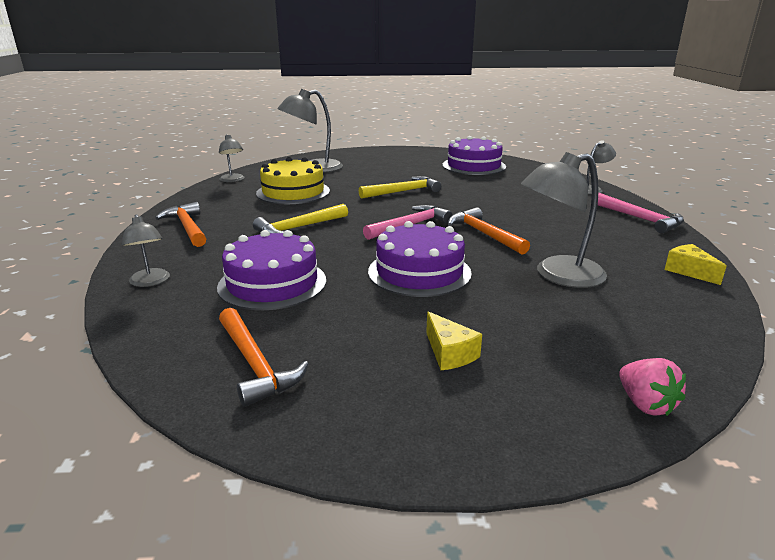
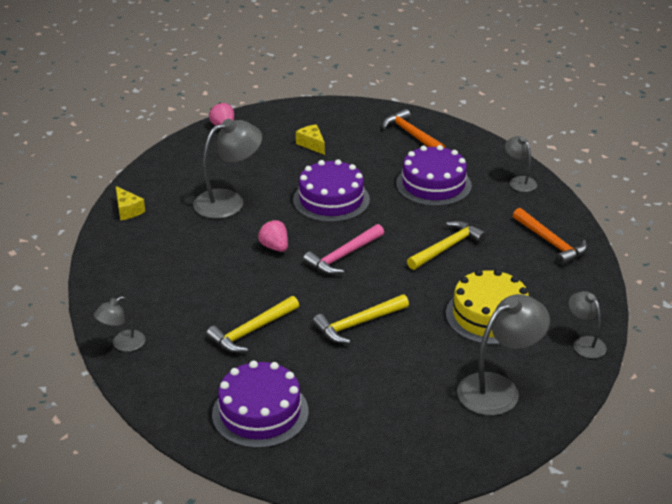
camera: 175 degrees right, 10 degrees up
orange hammer [448,207,530,255] -> pink strawberry [258,220,288,252]
pink hammer [598,193,684,233] -> none
none -> yellow hammer [206,296,299,353]

